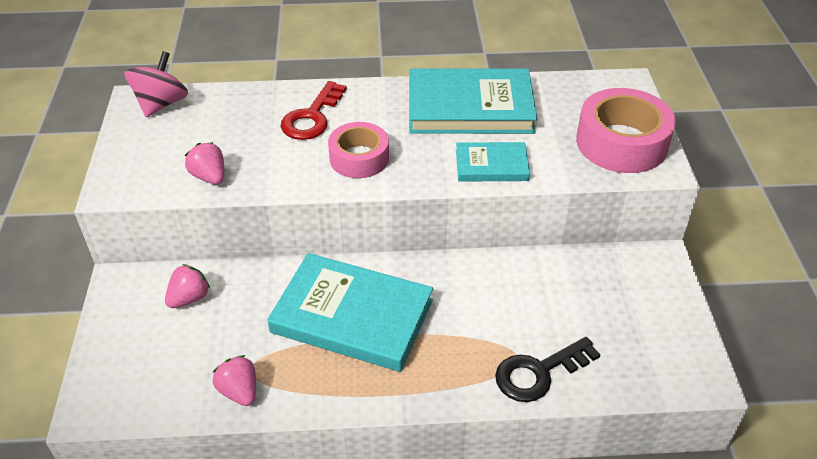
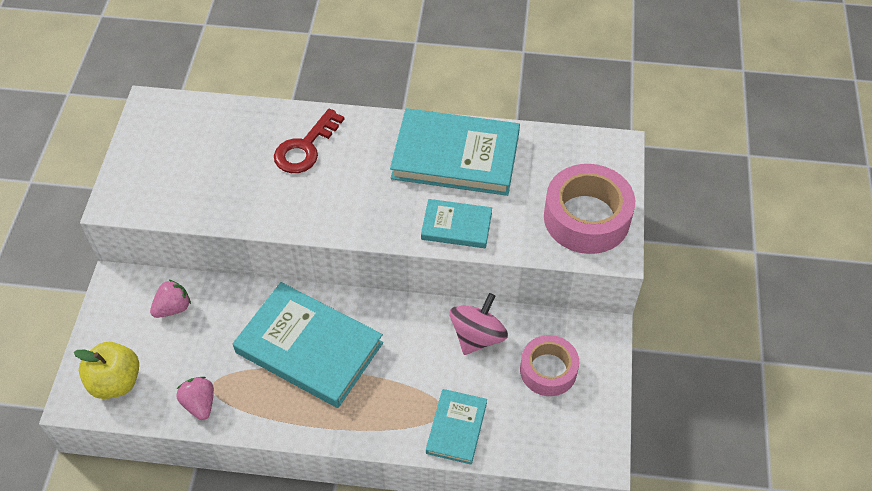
camera: 10 degrees right, 10 degrees up
pink spinning top [124,51,188,117] -> pink spinning top moved to [449,293,508,355]
pink strawberry [185,142,224,184] -> none
pink tape [328,122,389,178] -> pink tape moved to [520,335,579,396]
black key [495,337,600,402] -> turquoise book [426,389,487,465]
none -> yellow apple [74,342,139,399]

